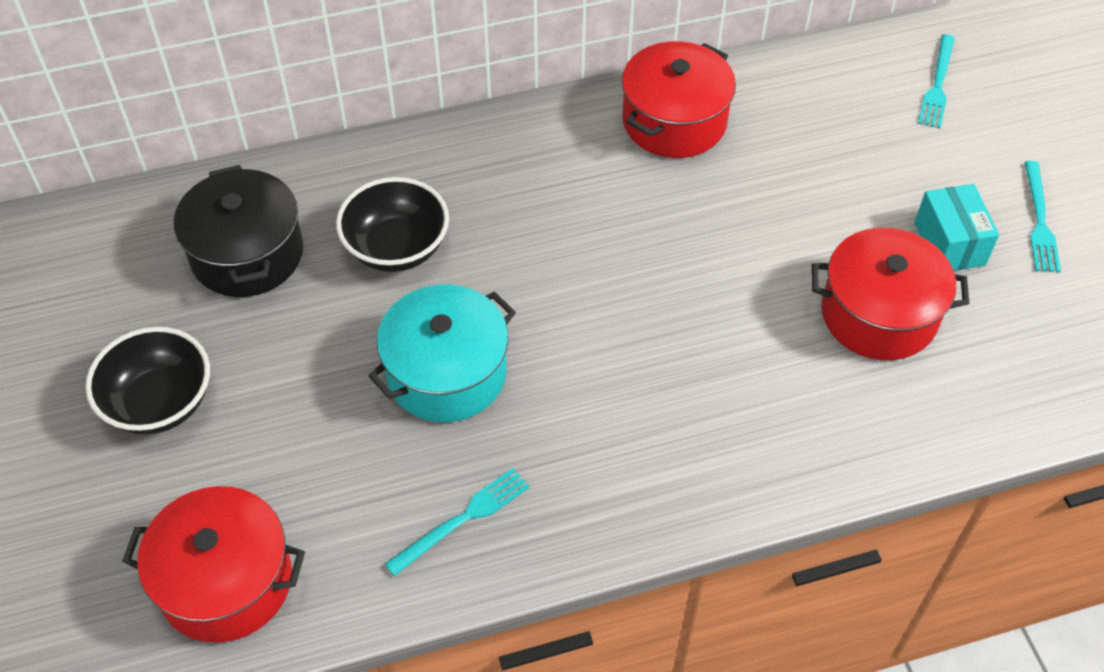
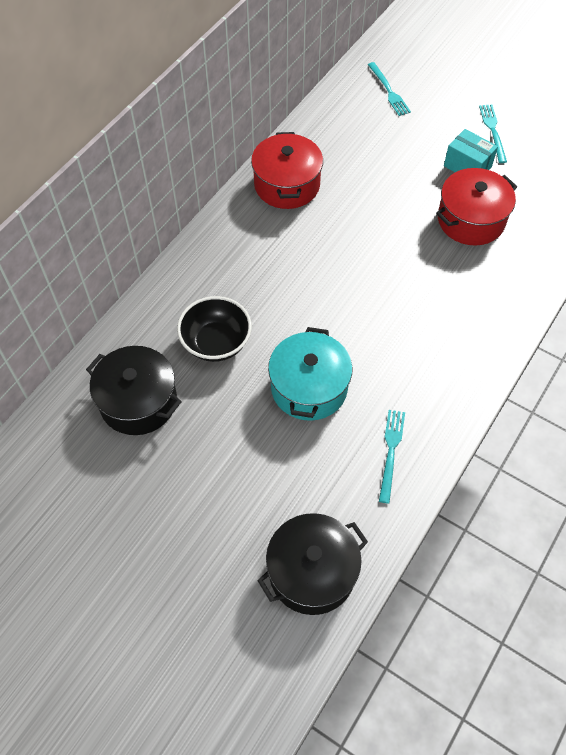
camera: 40 degrees left, 5 degrees up
black bowl [85,327,210,434] -> none
red pot [122,486,305,643] -> black pot [258,513,368,615]
turquoise fork [1024,161,1061,273] -> turquoise fork turned 150 degrees counterclockwise [479,105,507,163]

